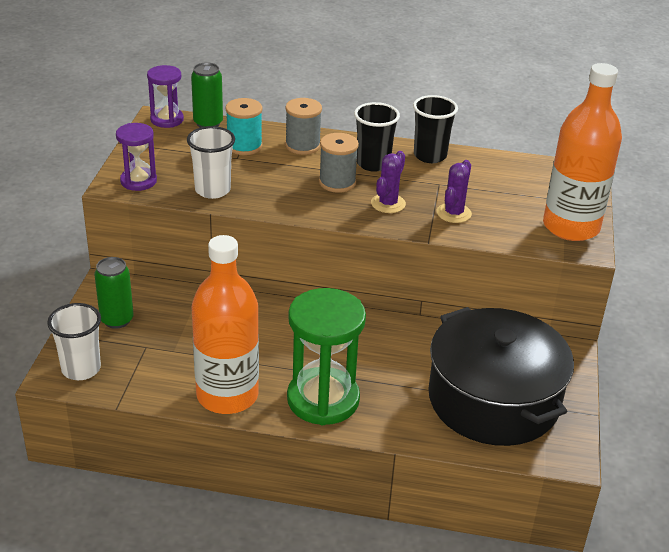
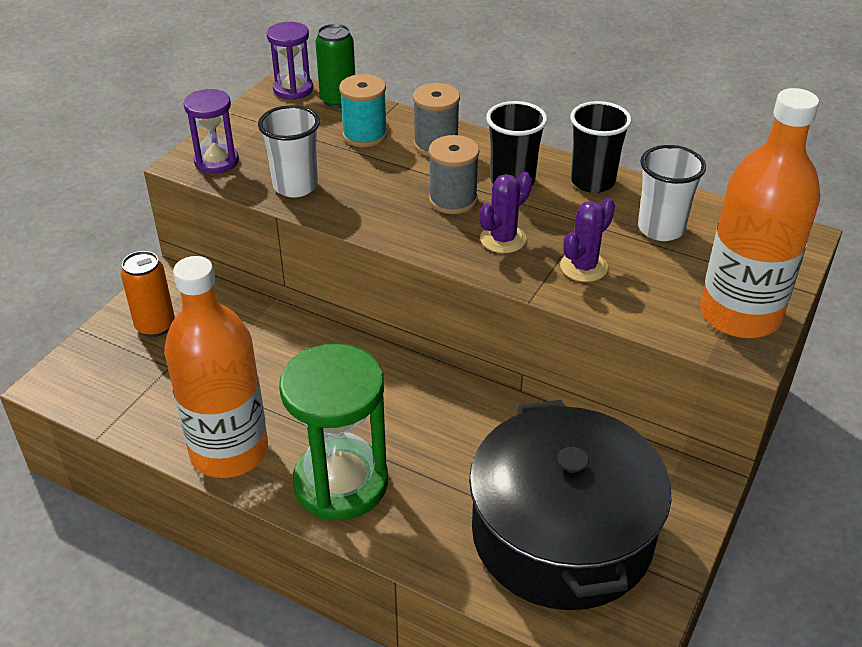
camera: 20 degrees right, 5 degrees up
white cup [47,303,101,380] -> white cup moved to [638,145,706,241]
green can [94,257,134,329] -> orange can [121,251,175,337]

